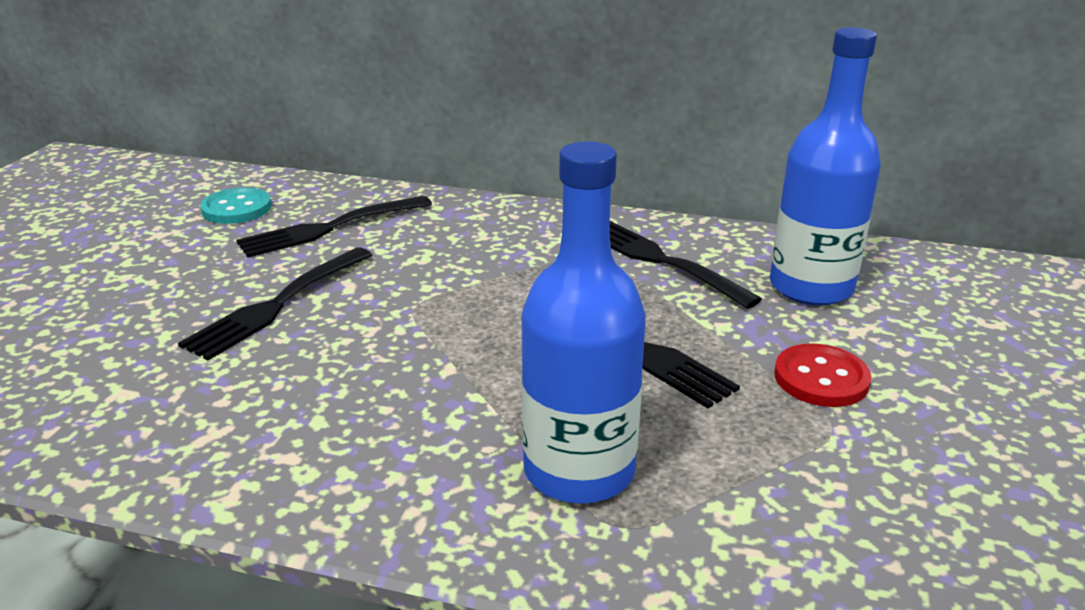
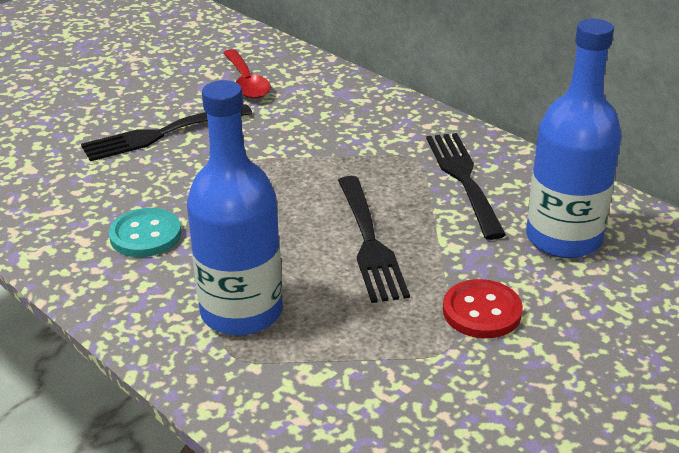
camera: 30 degrees right, 5 degrees up
turquoise button [200,187,272,224] -> turquoise button moved to [109,208,181,257]
black fork [236,196,432,257] -> red spoon [223,49,271,99]

